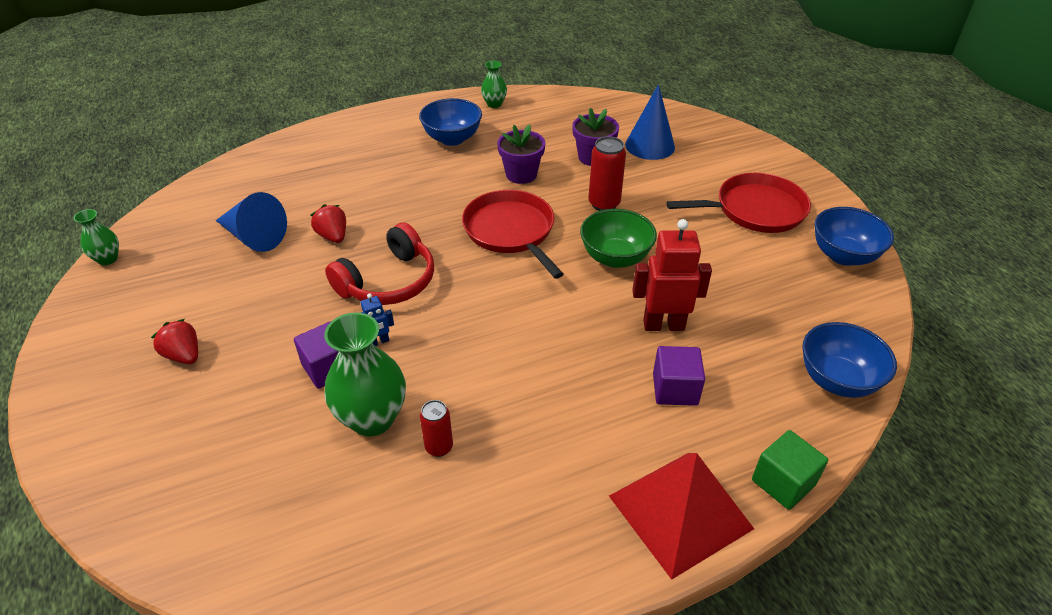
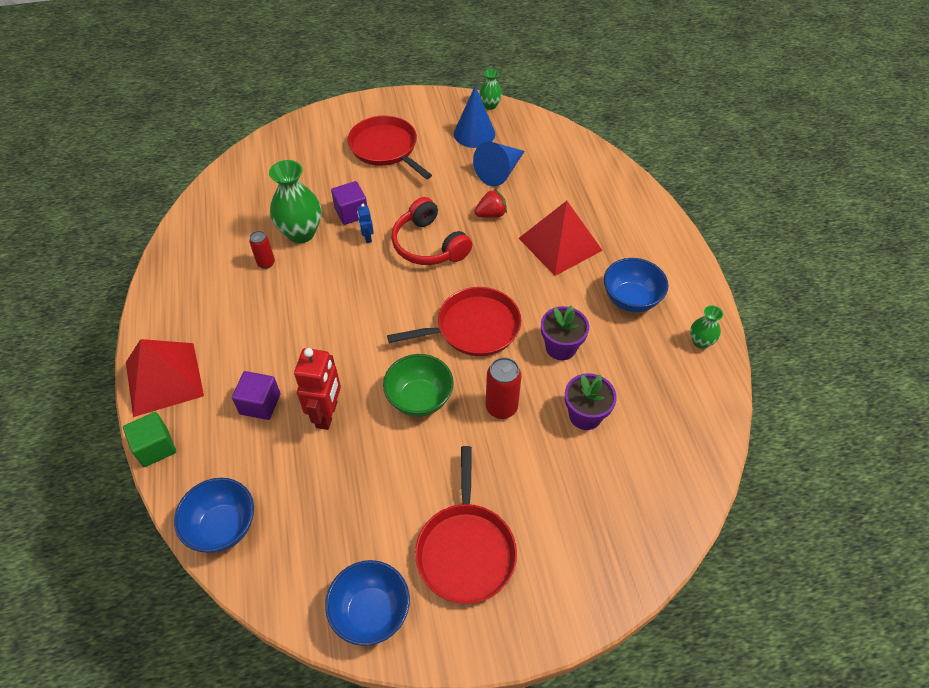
camera: 100 degrees right, 10 degrees up
red strawberry [151,319,198,364] -> red pan [348,115,432,179]
blue cone [625,84,675,160] -> blue cone moved to [454,86,495,148]
none -> red pyramid [519,201,603,276]

